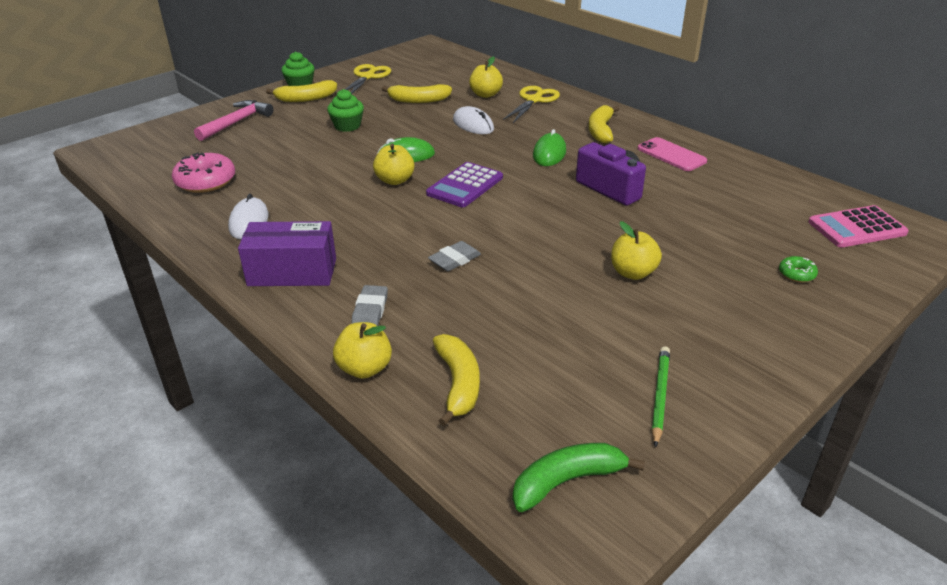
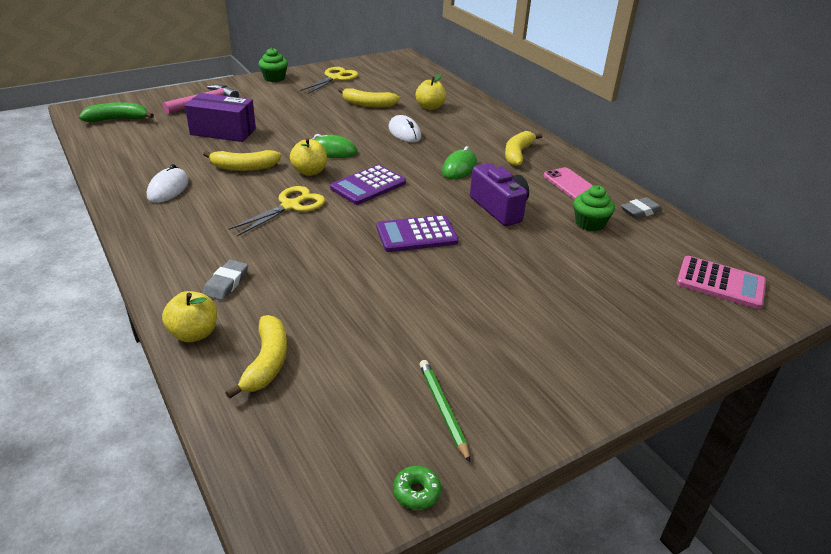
camera: 10 degrees right, 0 degrees up
pink donut [172,153,235,193] -> none
purple box [238,221,336,286] -> purple box moved to [185,93,256,142]
yellow banana [266,80,337,102] -> yellow banana moved to [203,150,281,171]
green cupcake [327,89,364,132] -> green cupcake moved to [574,185,615,231]
grey eraser [428,241,481,271] -> grey eraser moved to [621,197,662,219]
yellow scissors [503,86,560,123] -> yellow scissors moved to [229,186,325,236]
green banana [512,443,645,512] -> green banana moved to [79,102,154,122]
yellow apple [611,221,662,280] -> none
green pencil [651,346,670,448] -> green pencil turned 45 degrees counterclockwise [419,360,470,463]
green donut [779,256,818,282] -> green donut moved to [393,466,441,510]
pink calculator [808,205,909,248] -> pink calculator turned 150 degrees counterclockwise [676,256,766,309]
none -> purple calculator [377,215,459,252]

